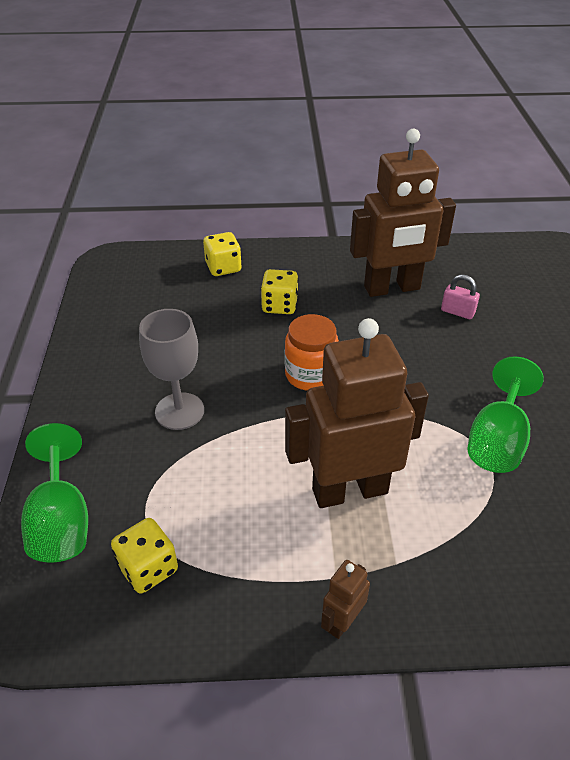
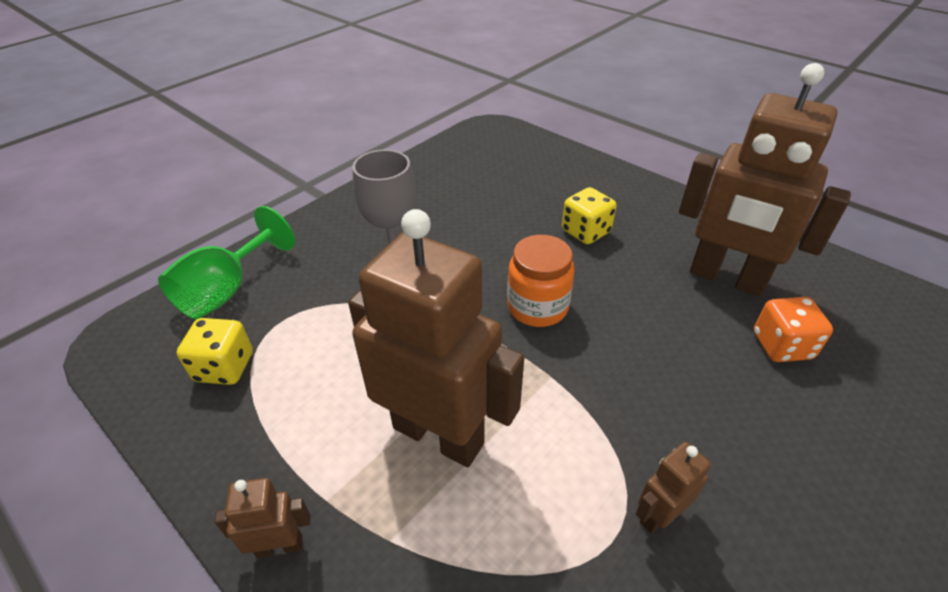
camera: 45 degrees right, 0 degrees up
yellow dice [203,232,242,276] -> none
pink padlock [441,274,480,319] -> orange dice [753,297,833,362]
green goblet [468,356,544,473] -> brown robot [635,442,711,534]

